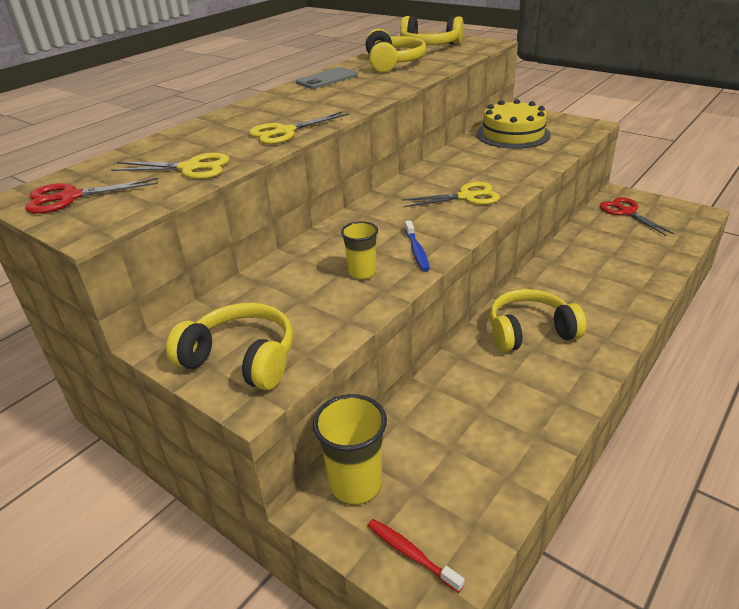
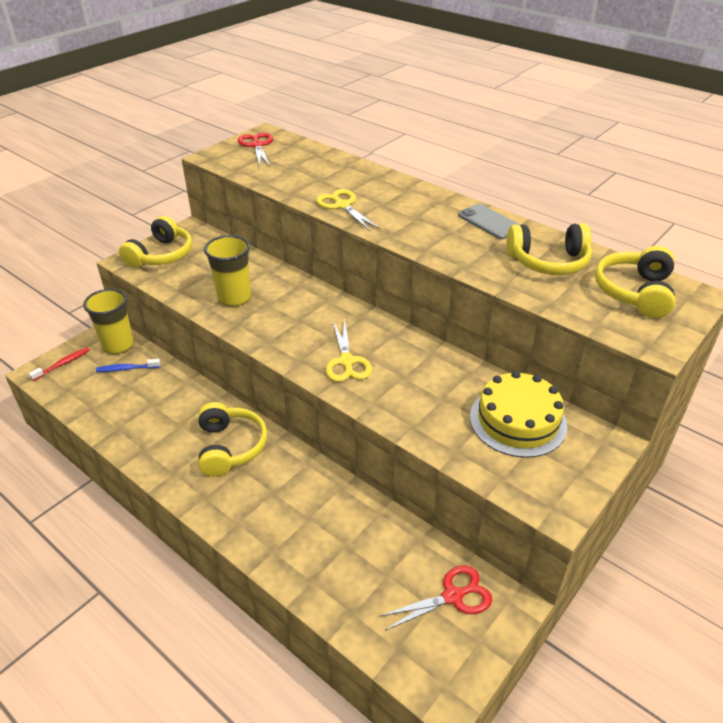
camera: 90 degrees right, 5 degrees up
yellow scissors [111,153,230,179] -> none
yellow cup [341,221,378,280] -> yellow cup [204,235,251,307], size x1.62
blue toothbrush [405,220,430,271] -> blue toothbrush moved to [96,359,161,372]

